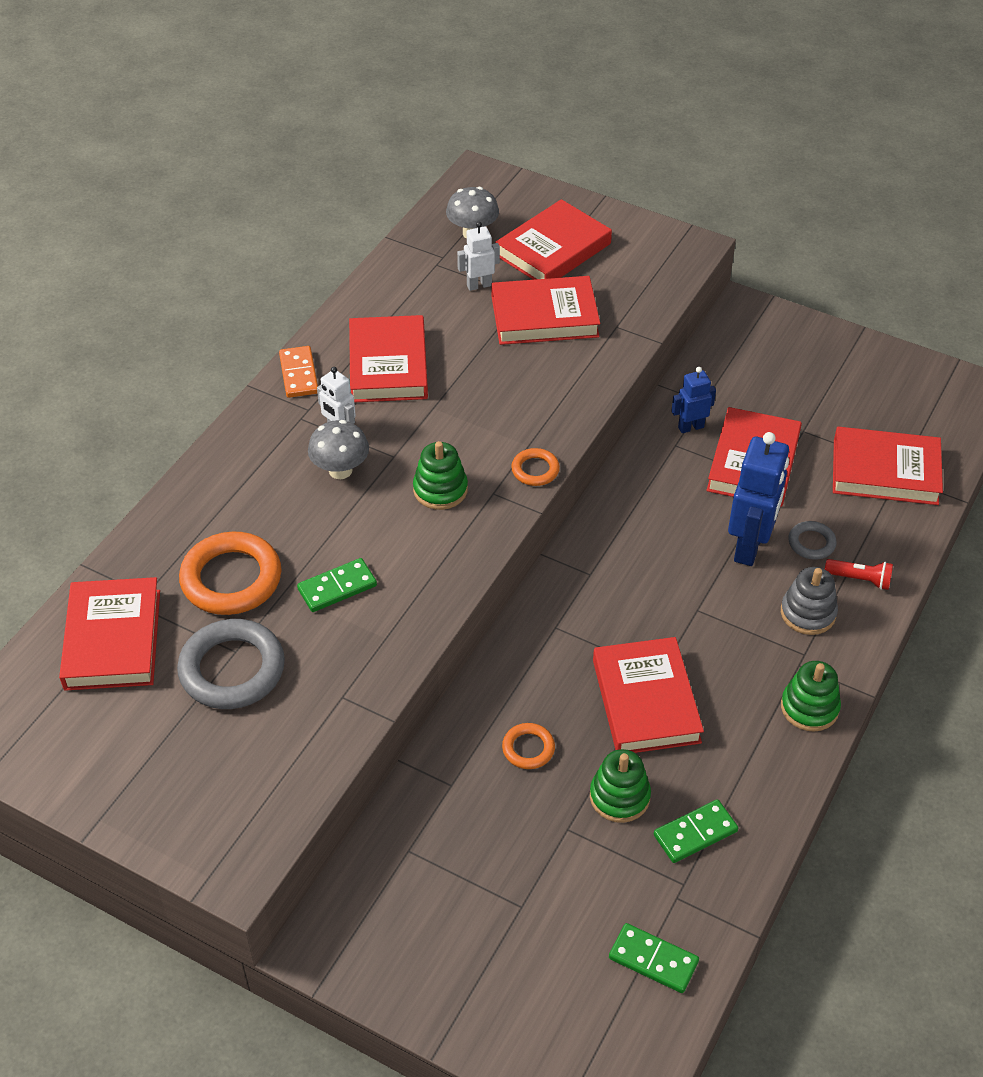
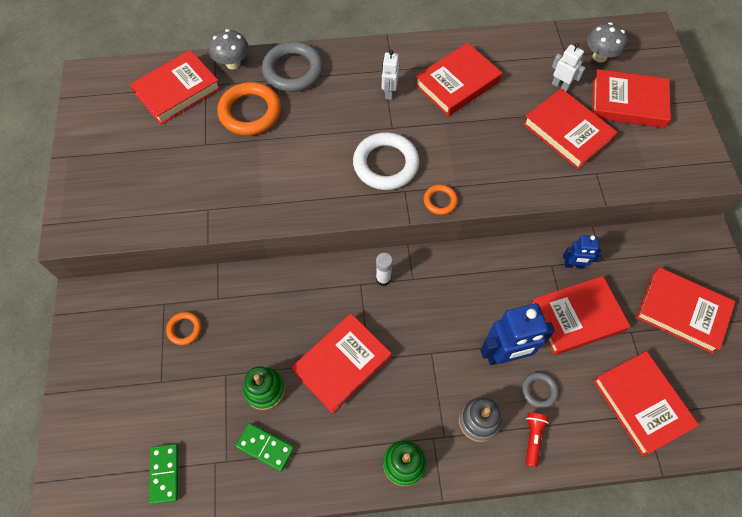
camera: 55 degrees right, 15 degrees up
grey ring [177,619,285,709] -> grey ring moved to [262,42,323,92]
orange domino [279,346,318,398] -> none
green domino [297,558,377,612] -> none
grey mushroom [308,420,369,479] -> grey mushroom moved to [210,29,249,69]
green stacking toy [413,441,468,510] -> white ring [353,132,419,190]
orange ring [502,723,555,769] -> orange ring moved to [166,312,202,345]
blue robot [671,367,716,433] -> blue robot turned 150 degrees clockwise [563,235,602,269]
red flashlight [825,559,893,590] -> red flashlight turned 150 degrees counterclockwise [526,413,549,467]
none -> white glue stick [376,253,393,286]
none -> red book [636,267,735,354]

